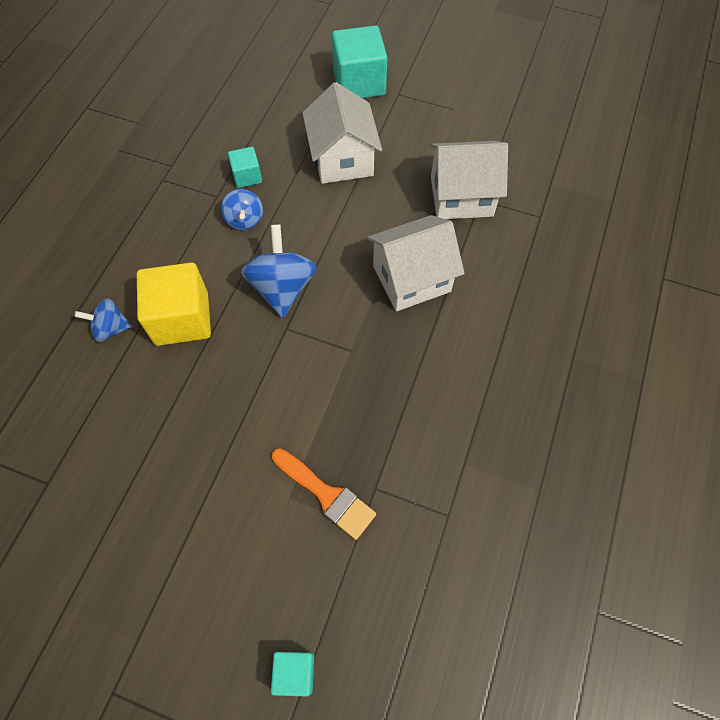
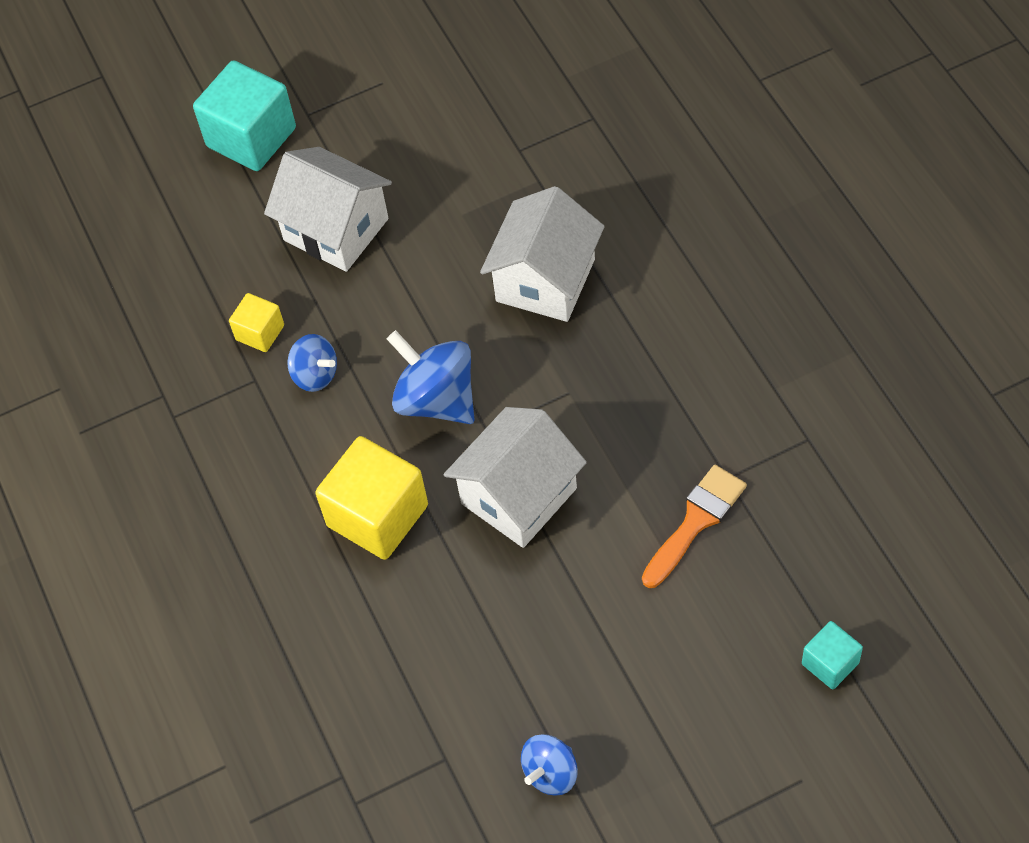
camera: 40 degrees left, 5 degrees down
blue spinning top [74,298,133,342] -> blue spinning top moved to [521,734,578,796]
turquoise cube [228,147,262,188] -> yellow cube [229,293,284,352]
orange brush [272,448,376,540] -> orange brush turned 45 degrees counterclockwise [642,465,747,588]
white house [430,141,508,219] -> white house moved to [444,407,587,548]

